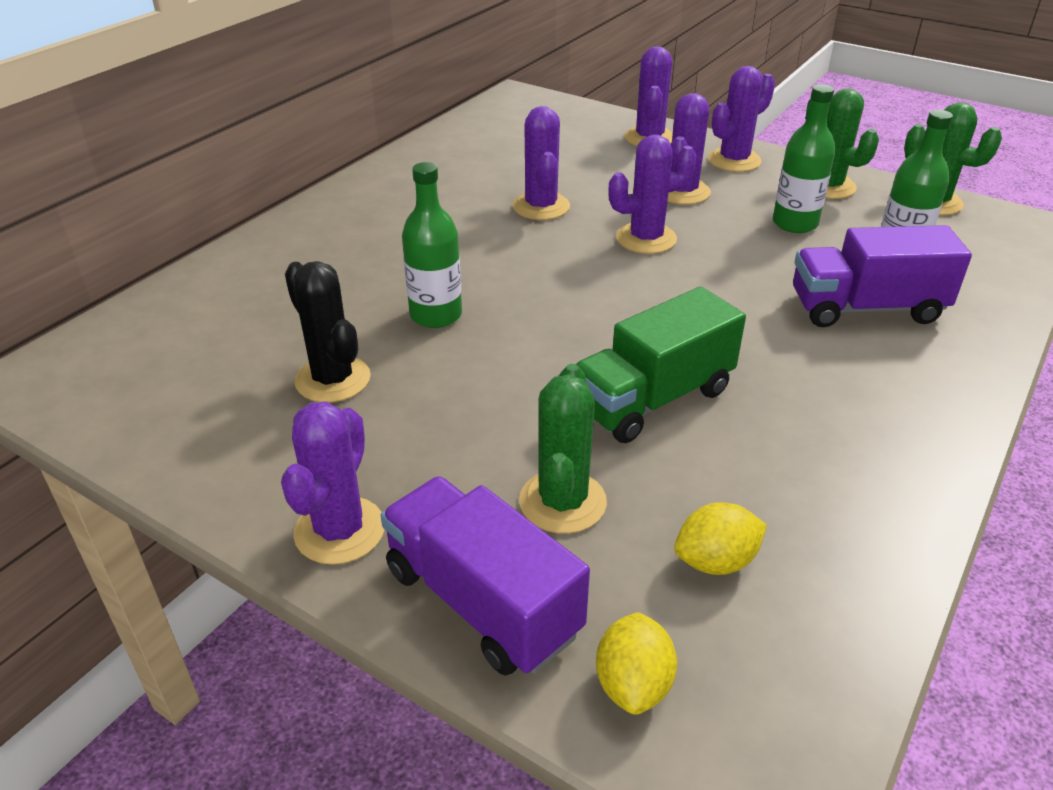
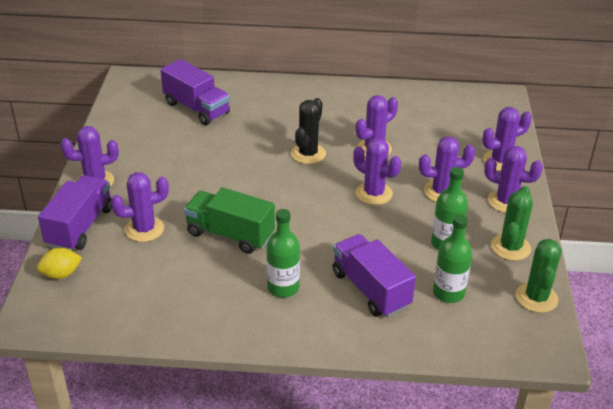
camera: 60 degrees right, 0 degrees up
black cactus [285,261,371,402] -> black cactus moved to [291,98,326,164]
green bottle [402,162,462,328] -> green bottle moved to [267,209,300,298]
green cactus [519,364,607,534] -> purple cactus [111,172,169,242]
yellow lemon [674,502,767,575] -> none
none -> purple truck [160,59,230,125]

